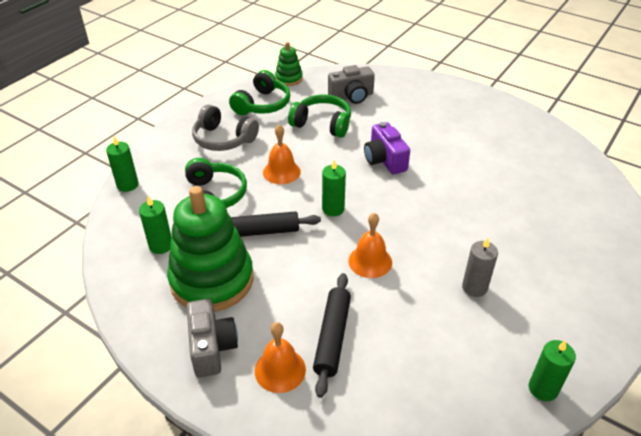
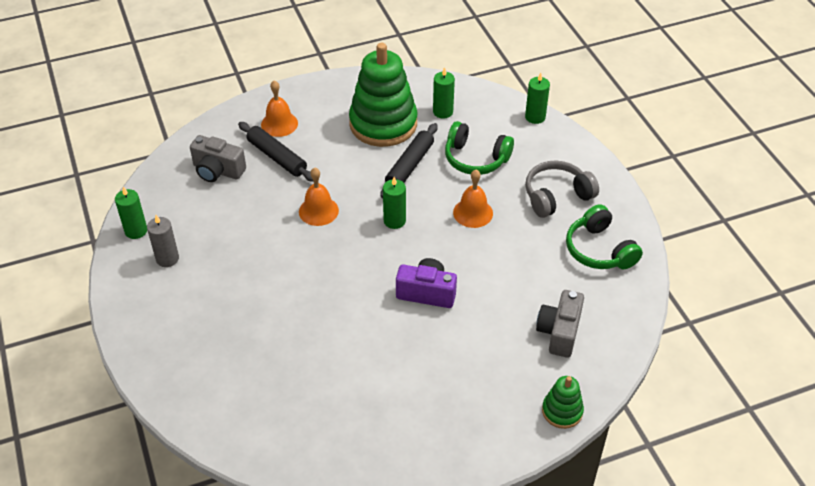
camera: 125 degrees right, 5 degrees up
grey camera [187,299,238,377] -> grey camera moved to [190,135,246,182]
green stacking toy [275,42,303,86] -> green stacking toy moved to [542,376,584,429]
green headphones [288,95,351,138] -> none
grey candle [462,238,498,297] -> grey candle moved to [147,215,179,267]

